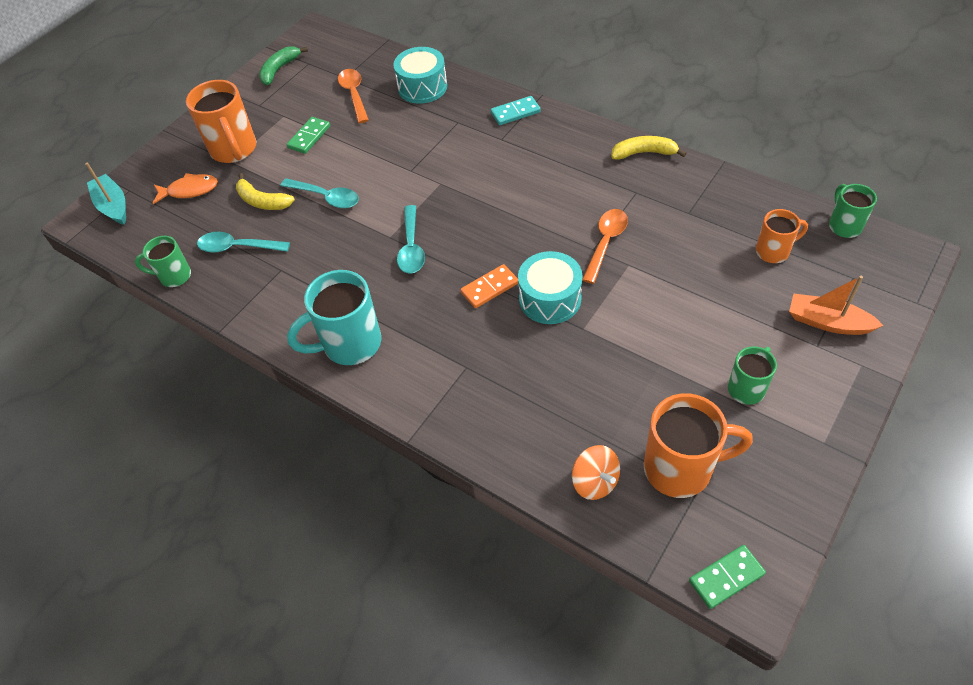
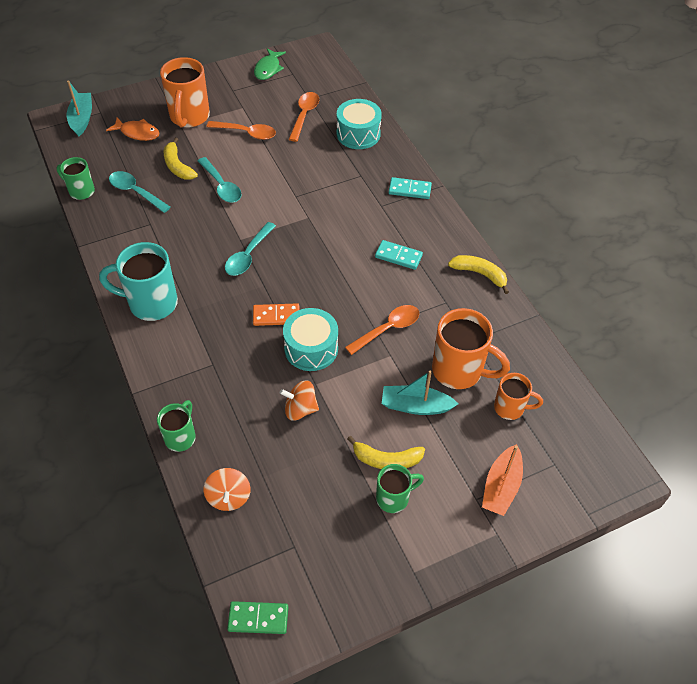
camera: 25 degrees right, 0 degrees up
green banana [259,46,308,85] -> green fish [254,48,286,80]
green domino [287,117,330,154] -> orange spoon [206,121,276,140]
orange mug [644,393,753,498] -> orange mug moved to [432,308,510,389]
orange boat [789,276,884,335] -> orange boat turned 120 degrees counterclockwise [482,444,523,516]
green mug [829,184,877,238] -> green mug moved to [157,400,196,452]
none -> orange spinning top [280,380,319,421]
none -> yellow banana [347,436,425,469]
none -> turquoise domino [375,240,423,270]
none -> turquoise boat [382,371,458,415]

